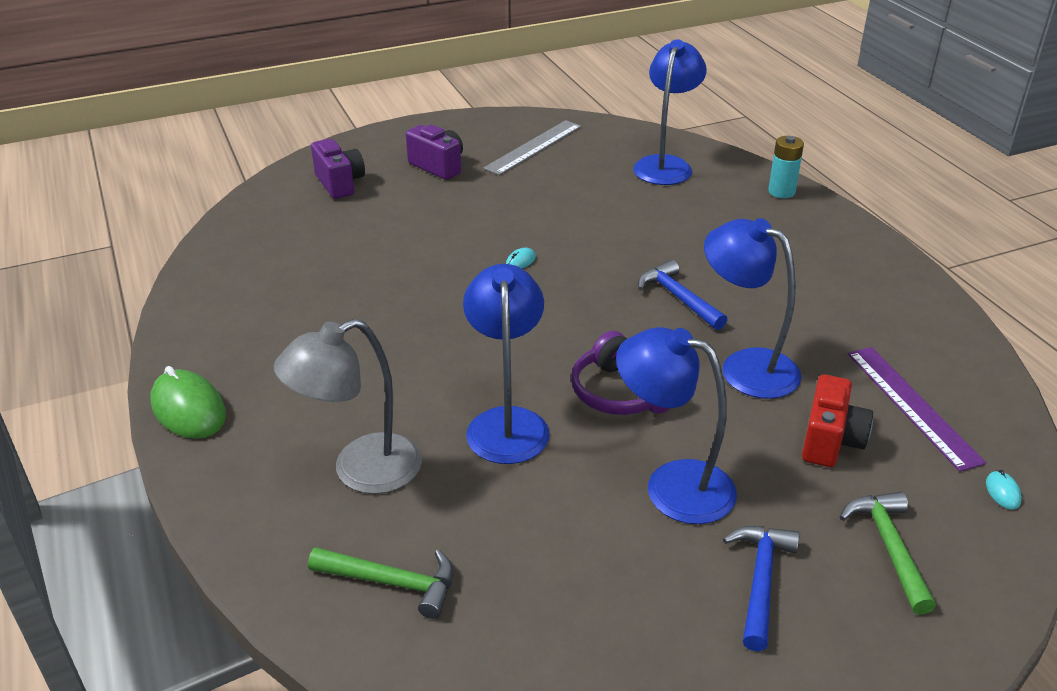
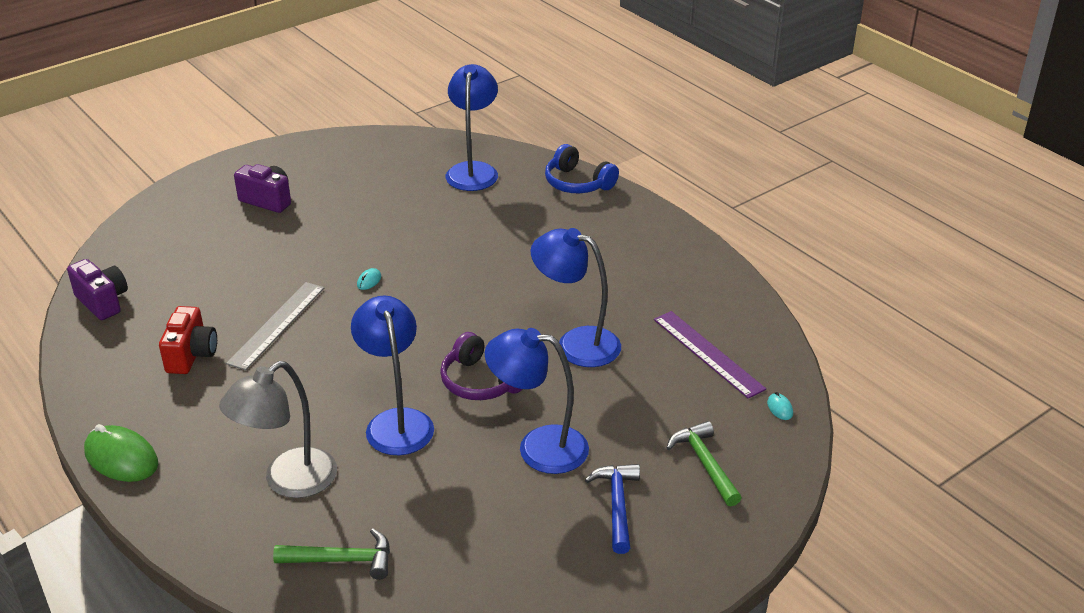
camera: 15 degrees left, 0 degrees up
purple camera [311,139,365,199] -> purple camera moved to [67,259,128,320]
grey ruler [483,120,582,175] -> grey ruler moved to [226,282,324,370]
blue hammer [638,260,727,330] -> none
turquoise battery [768,136,804,198] -> blue headphones [545,144,619,193]
red camera [802,374,873,467] -> red camera moved to [159,306,217,374]

